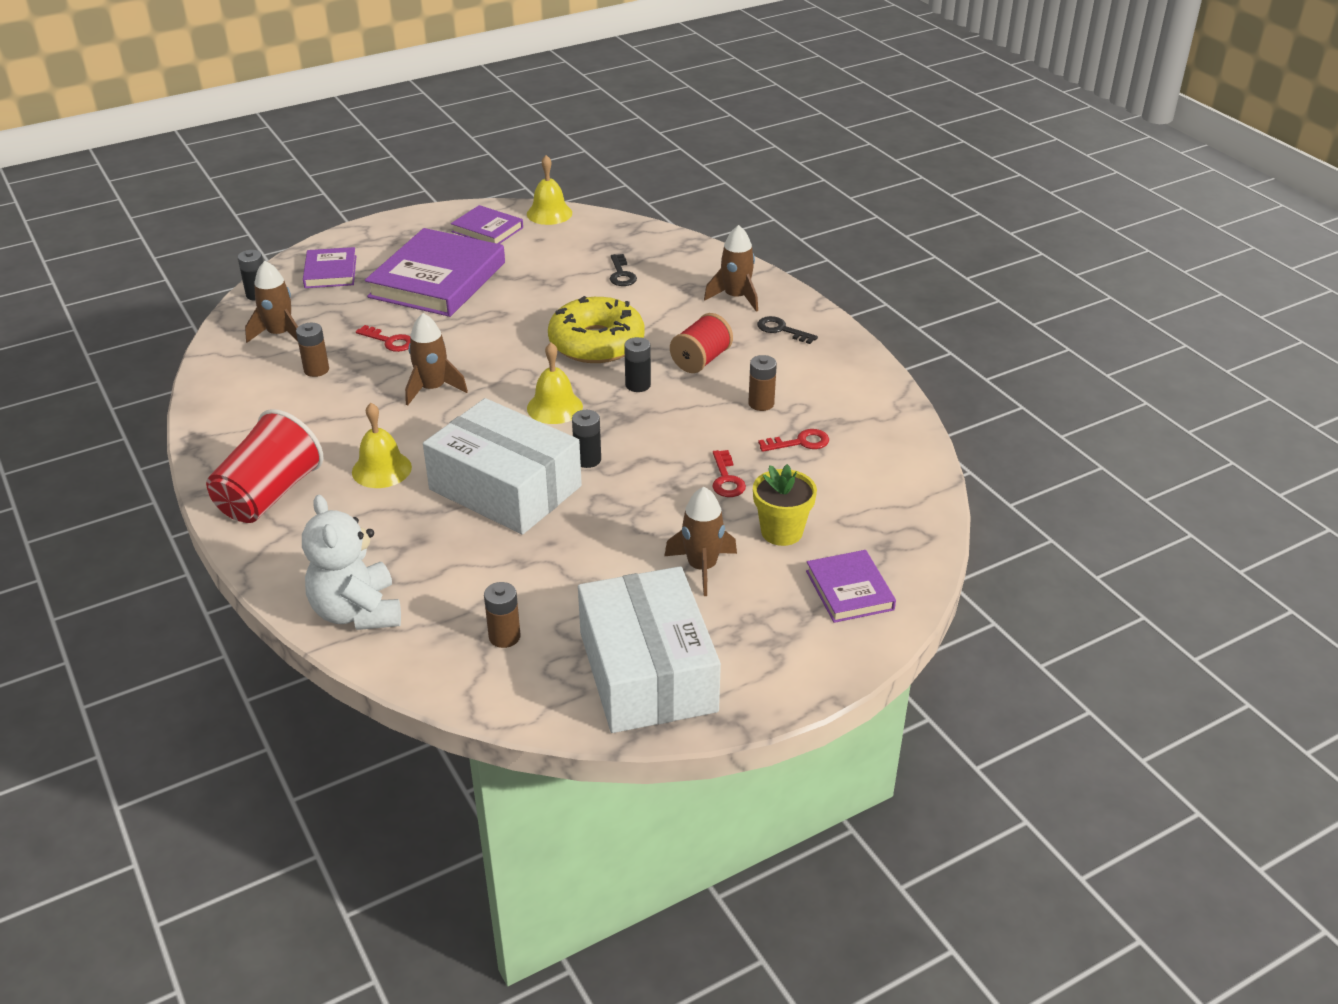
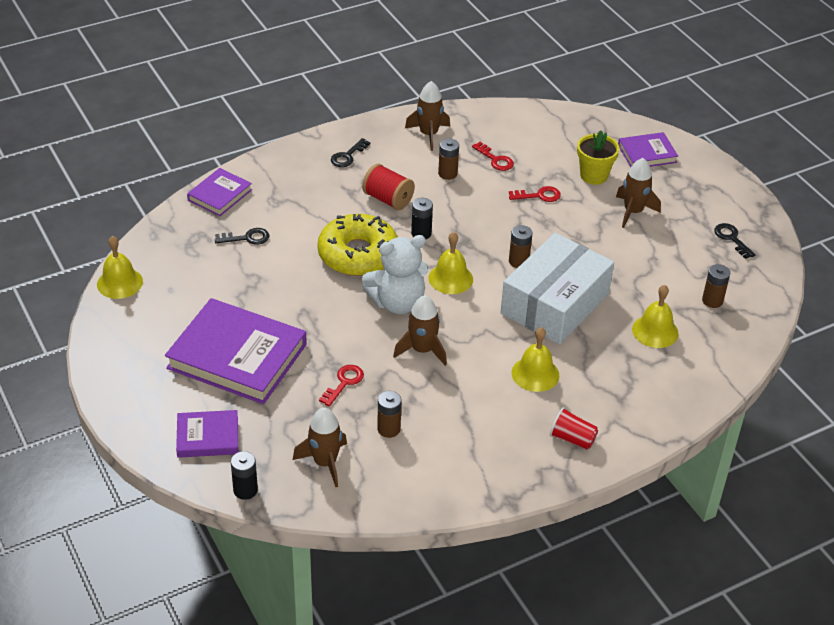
camera: 90 degrees left, 5 degrees up
red cup [206,409,323,523] -> red cup [550,407,598,450], size x0.50
white teddy bear [302,495,401,630] -> white teddy bear moved to [362,235,428,314]
purple book [451,205,523,244] -> purple book moved to [187,168,252,216]
black battery [572,410,601,468] -> brown battery [509,225,533,268]
white box [578,566,721,733] -> black key [714,223,756,259]
brown rocket [704,225,758,312] -> brown rocket moved to [405,81,450,151]
red key [758,429,829,452] -> red key turned 150 degrees clockwise [472,142,514,171]
none -> yellow bell [632,285,679,348]

